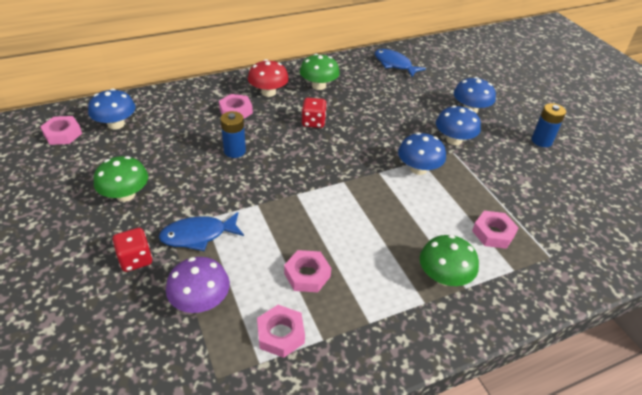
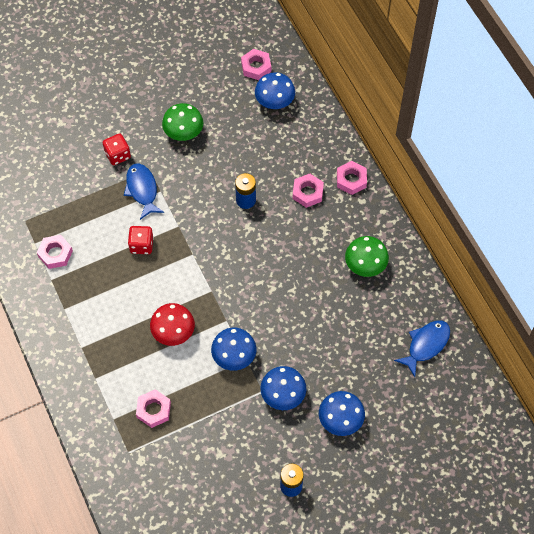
camera: 90 degrees right, 20 degrees up
purple mushroom [166,257,230,313] -> none
red mushroom [248,59,289,97] -> red mushroom moved to [150,303,195,346]
pink nut [284,250,331,292] -> pink nut moved to [337,161,367,195]
red dice [302,98,327,128] -> red dice moved to [128,226,154,254]
green mushroom [420,235,479,286] -> none

